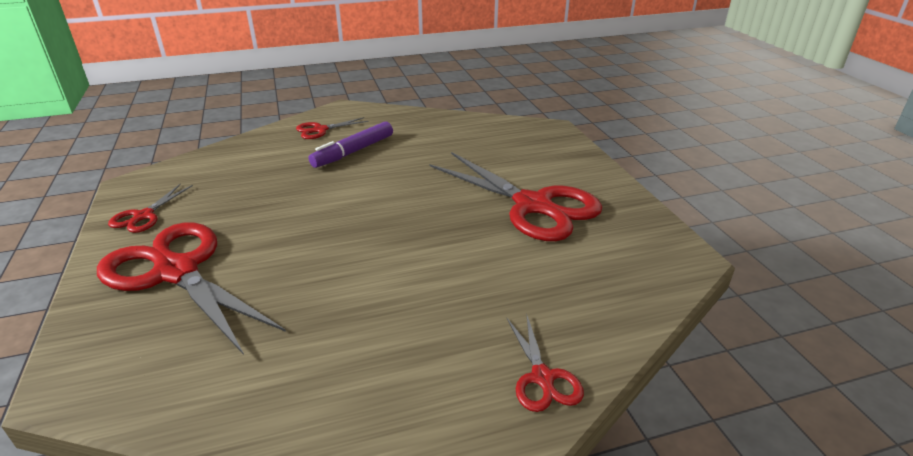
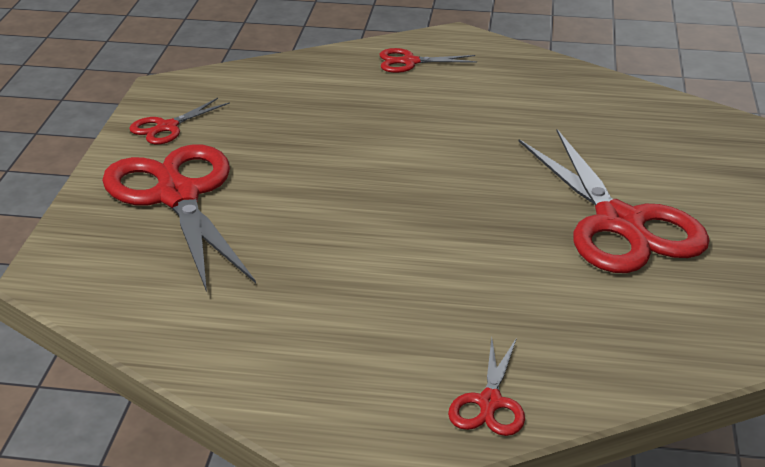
camera: 25 degrees right, 0 degrees up
purple marker [308,121,393,168] -> none

